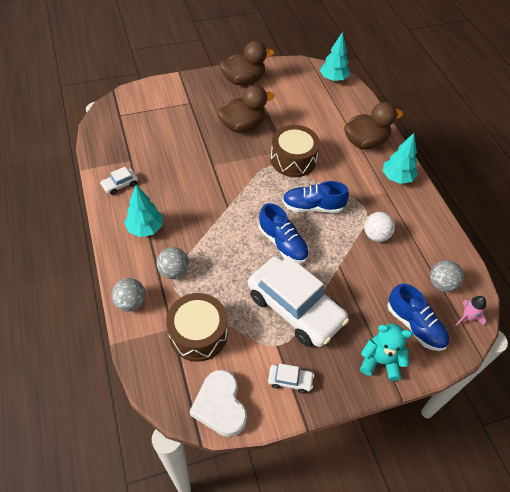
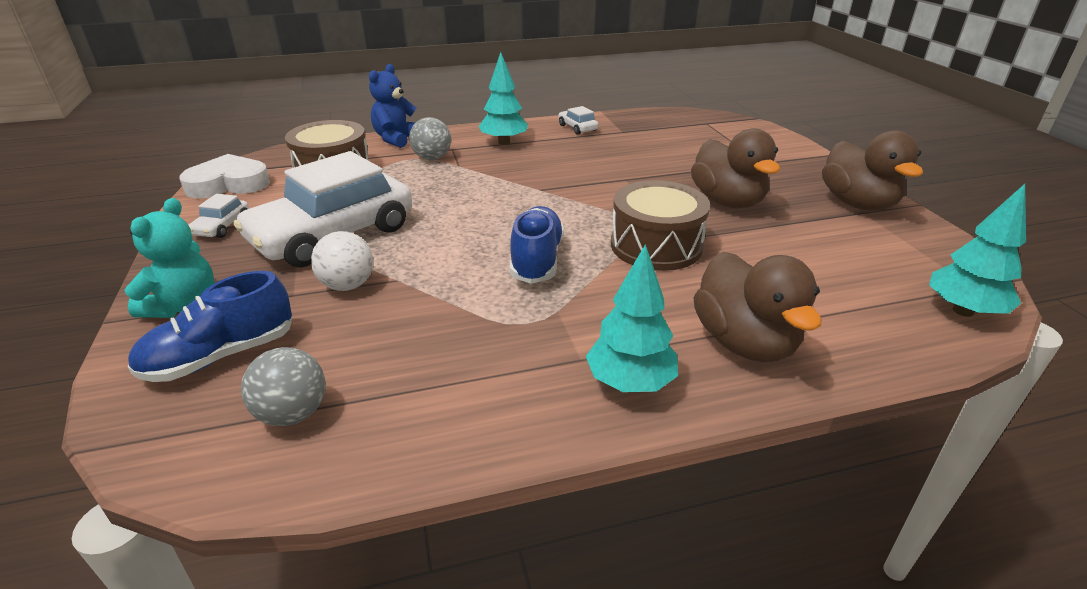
camera: 95 degrees right, 20 degrees down
grey ball [111,278,146,312] -> blue teddy bear [369,64,416,148]
blue shoe [259,203,309,263] -> none
white ball [364,212,395,242] -> white ball moved to [311,231,373,291]
pink rocket [455,296,486,326] -> none

